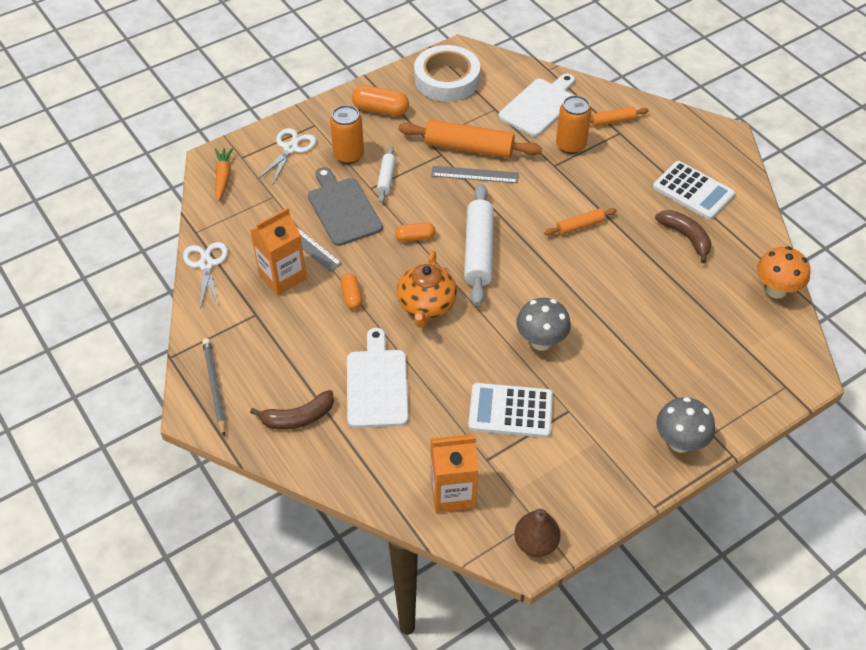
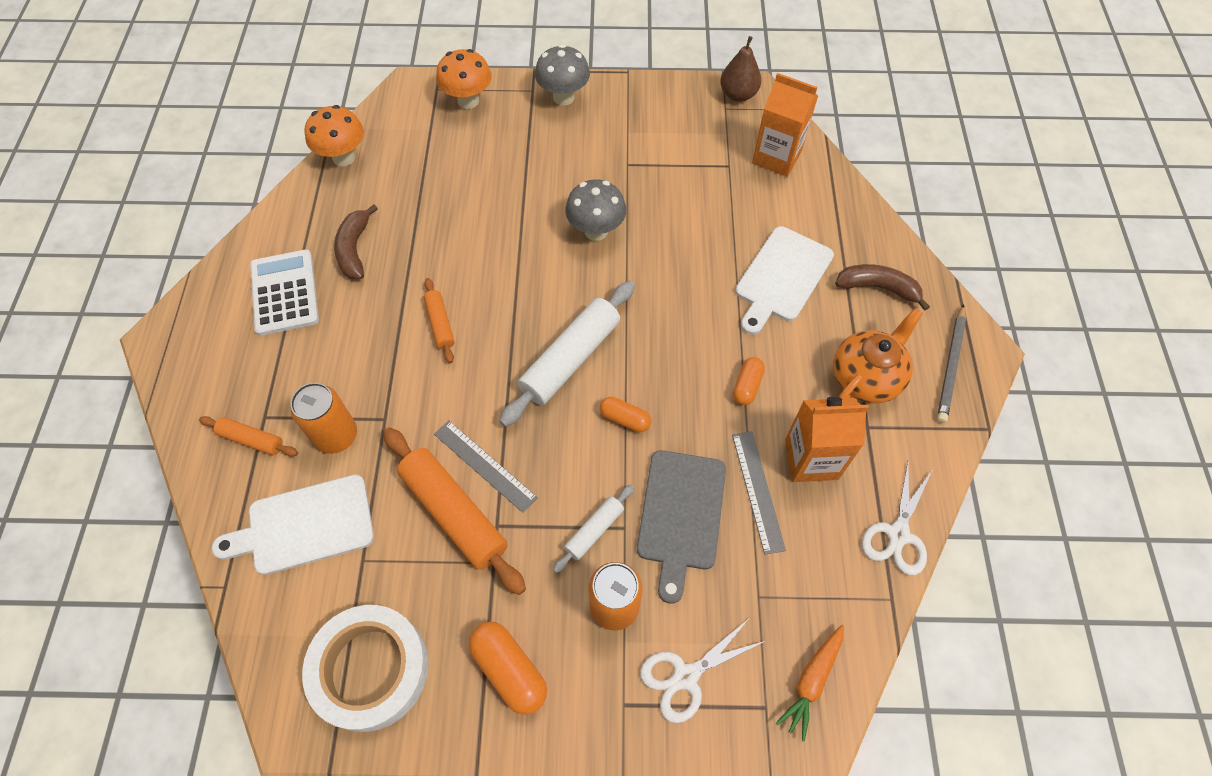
camera: 145 degrees left, 10 degrees up
orange teapot [397,250,457,328] -> orange teapot moved to [833,308,923,403]
white calculator [468,383,553,438] -> none
orange rolling pin [544,208,617,236] -> orange rolling pin turned 60 degrees clockwise [424,278,455,363]
none -> orange mushroom [436,49,492,109]

